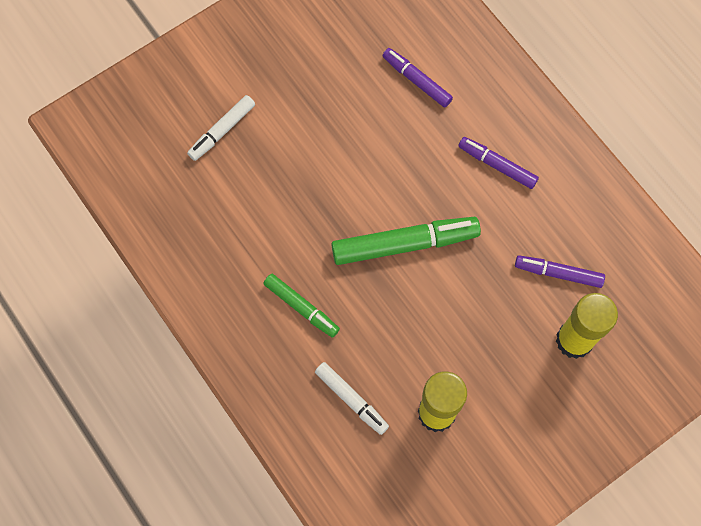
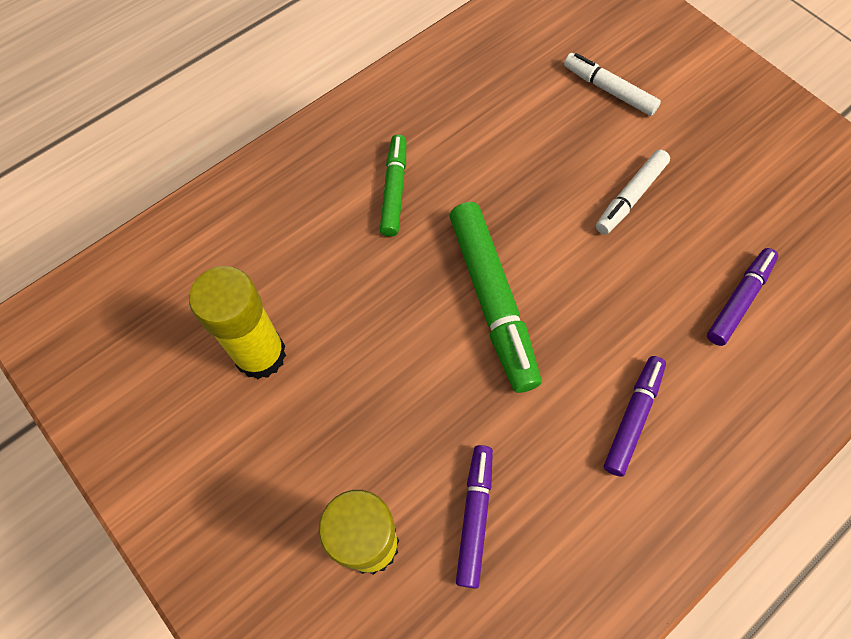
camera: 85 degrees right, 5 degrees down
green marker [263,274,340,338] -> green marker turned 150 degrees clockwise [380,134,406,237]
white marker [315,362,389,435] -> white marker moved to [596,149,670,235]

